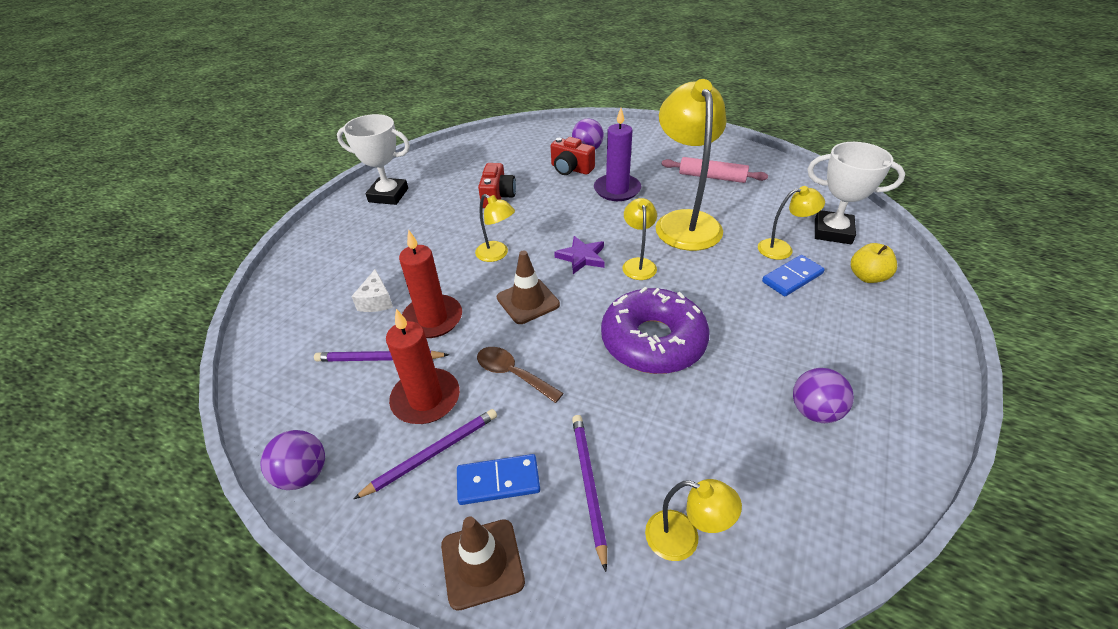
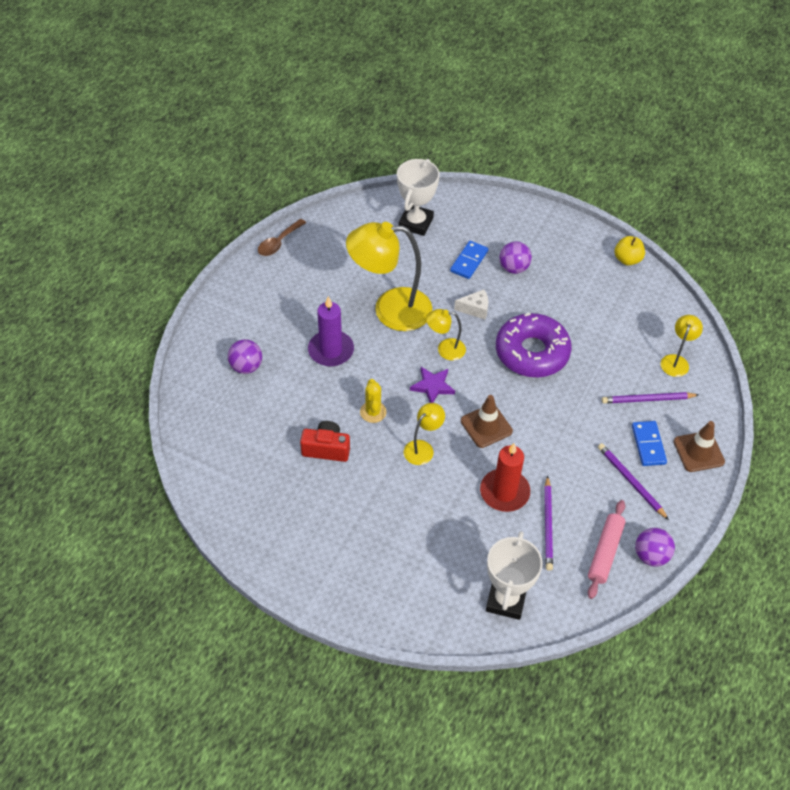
camera: 90 degrees left, 10 degrees up
white trophy [337,114,410,205] -> white trophy moved to [486,531,543,620]
white cheese [351,269,393,312] -> white cheese moved to [454,289,488,319]
red candle [386,309,460,424] -> none
brown spoon [477,347,564,403] -> brown spoon moved to [258,219,306,256]
red camera [551,137,595,175] -> none
pink rolling pin [662,157,768,183] -> pink rolling pin moved to [588,500,626,599]
yellow lamp [758,186,825,260] -> none
blue domino [762,255,825,296] -> blue domino turned 60 degrees clockwise [450,241,488,279]
purple ball [793,368,854,423] -> purple ball moved to [499,241,532,274]
yellow apple [851,243,897,283] -> yellow apple moved to [615,236,645,266]
none -> yellow cactus [360,379,387,423]

